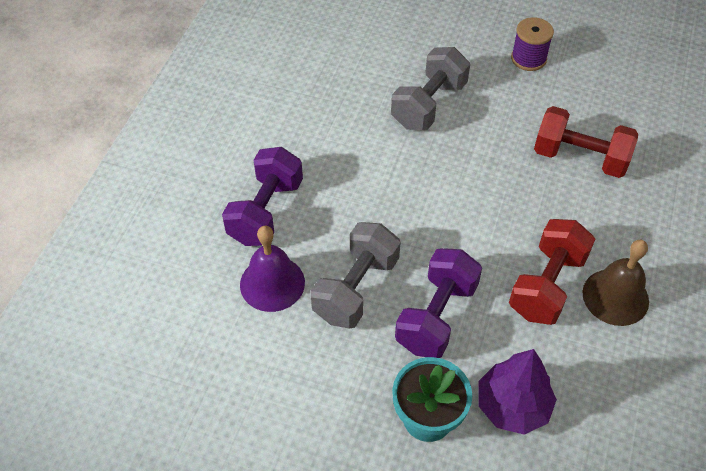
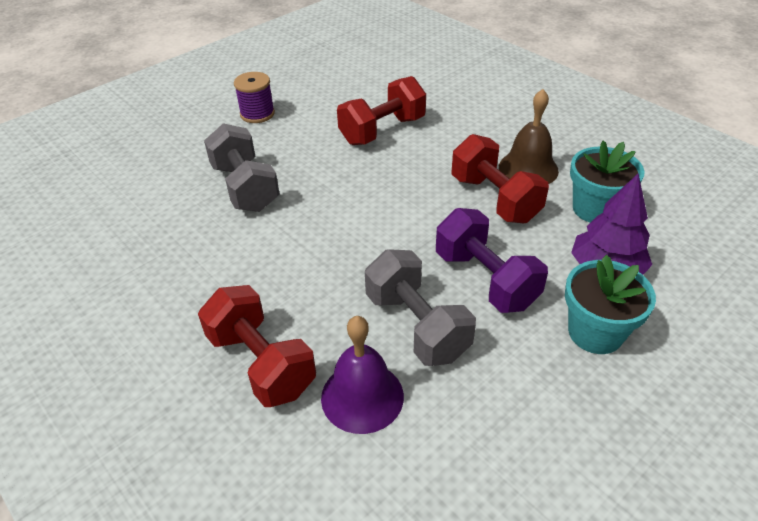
camera: 60 degrees left, 10 degrees down
purple dumbbell [222,147,303,246] -> red dumbbell [198,285,316,407]
none -> turquoise flower pot [570,141,645,222]

